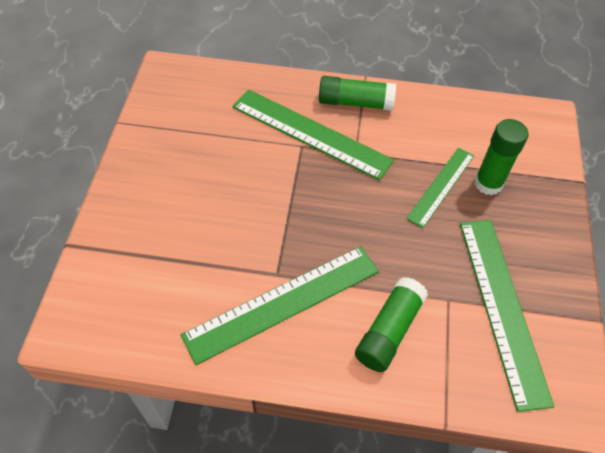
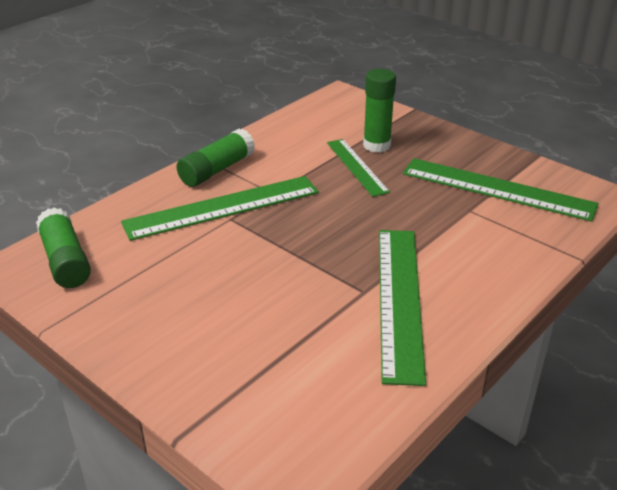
camera: 55 degrees left, 20 degrees down
green glue stick [355,277,428,372] -> green glue stick moved to [36,207,91,288]

